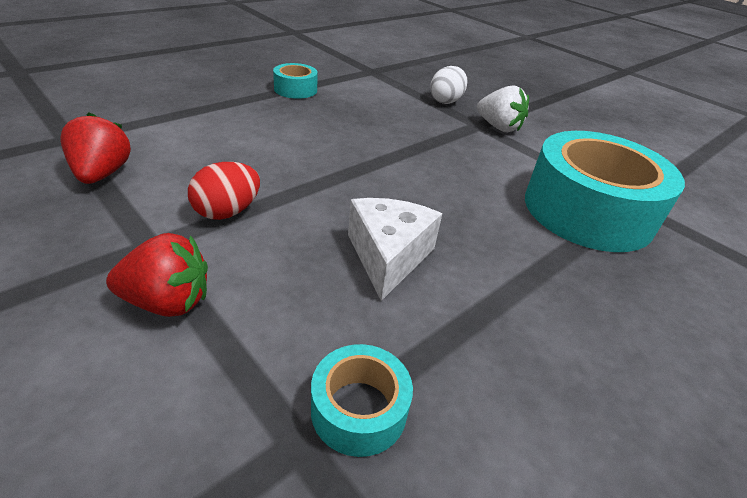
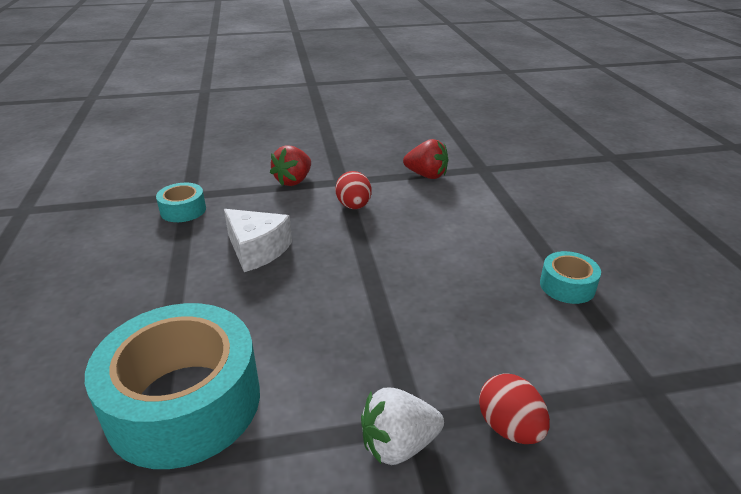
camera: 125 degrees right, 5 degrees down
white egg [430,66,468,104] -> red egg [479,373,550,444]

